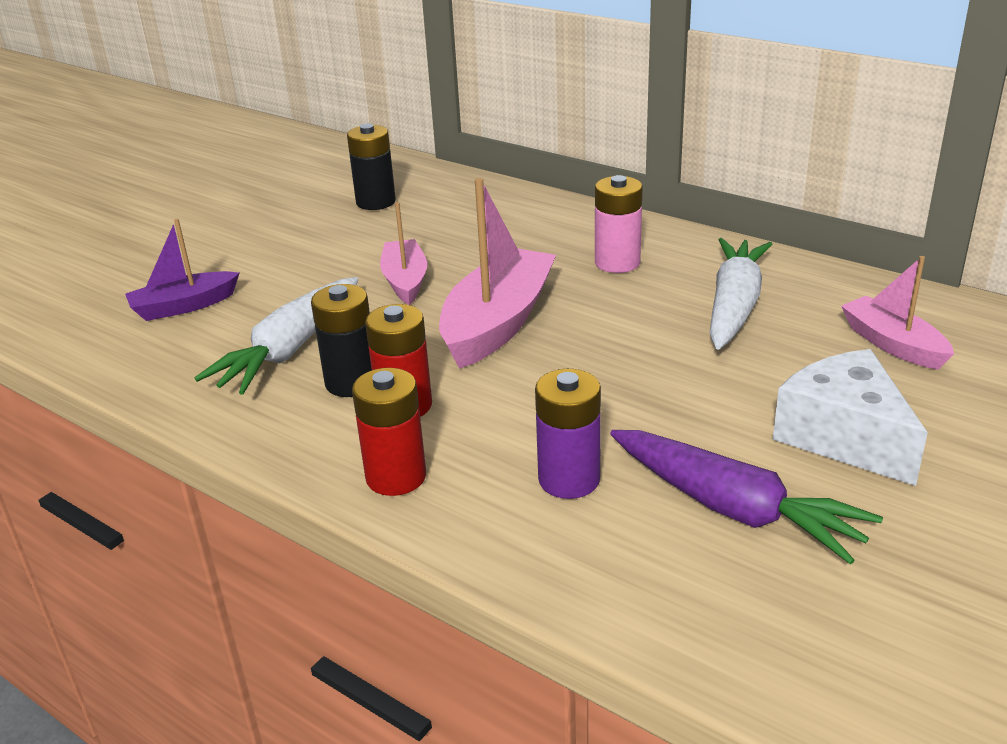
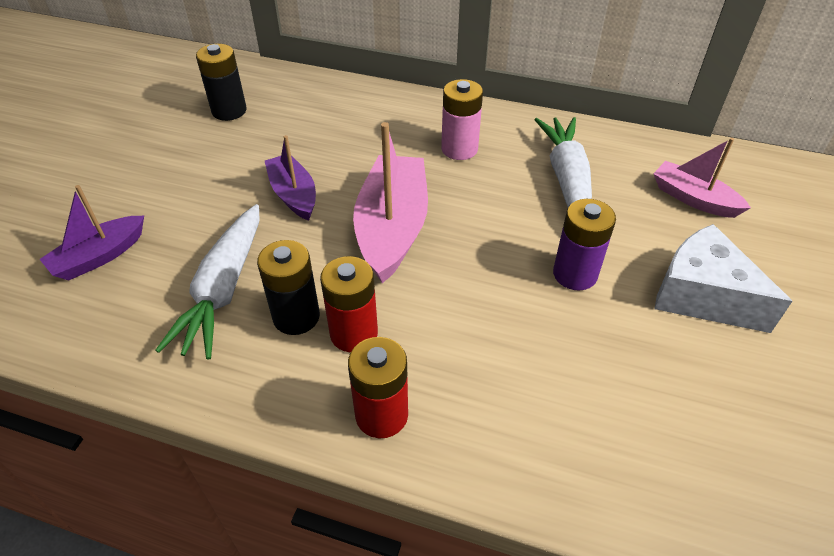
camera: 20 degrees left, 15 degrees up
pink boat [380,202,427,305] -> purple boat [265,135,316,221]
purple battery [535,369,601,499] -> purple battery moved to [553,199,616,291]
purple carrot [610,430,883,564] -> none

